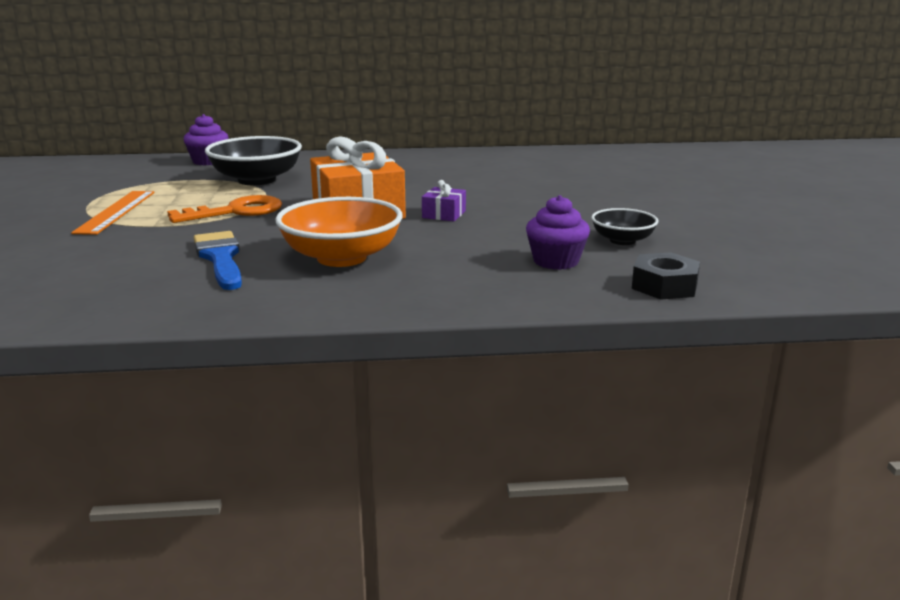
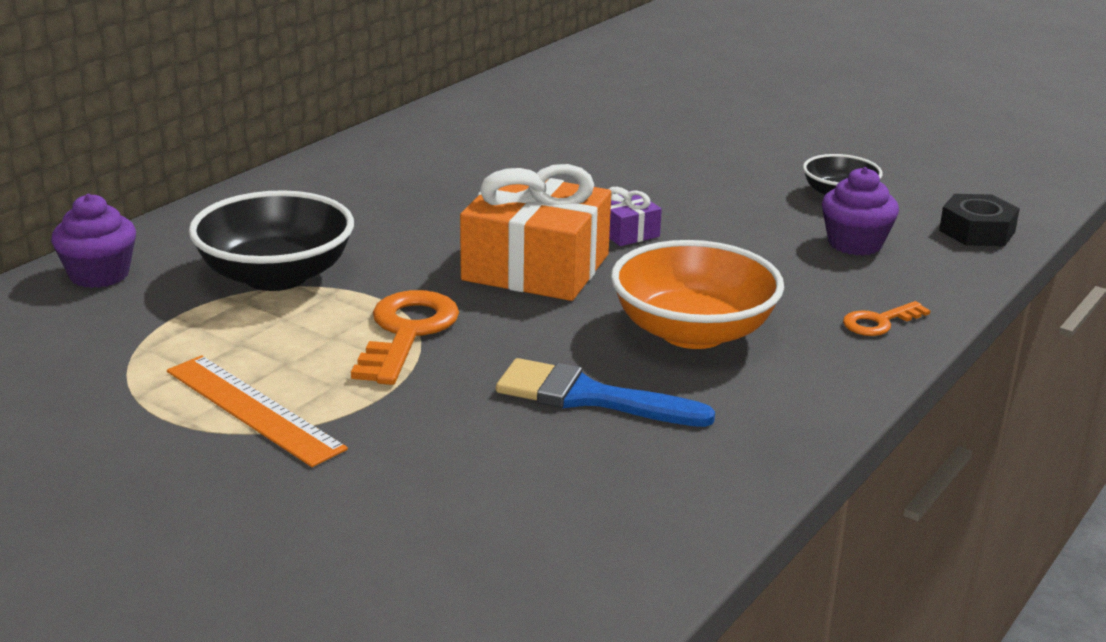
camera: 50 degrees left, 5 degrees up
none -> orange key [843,301,931,336]

